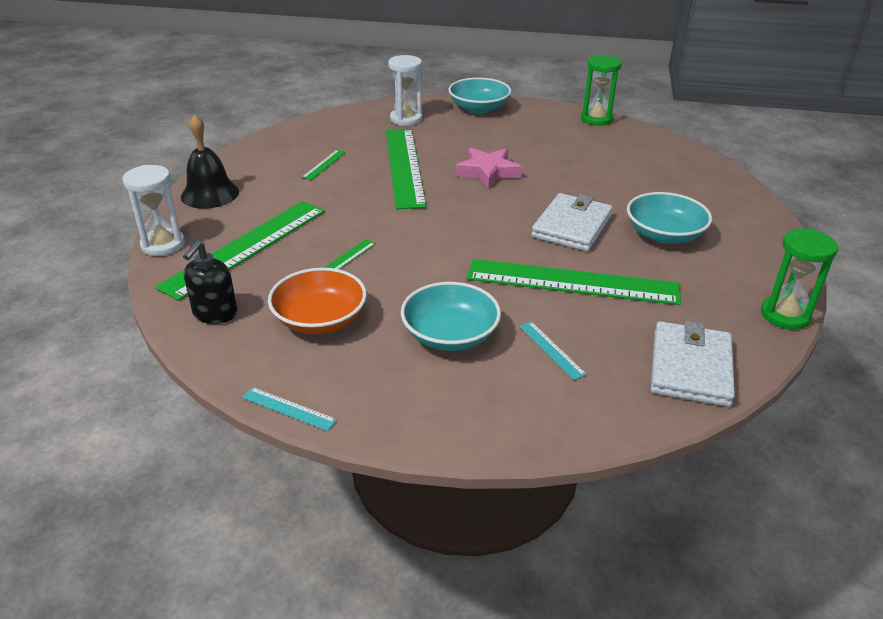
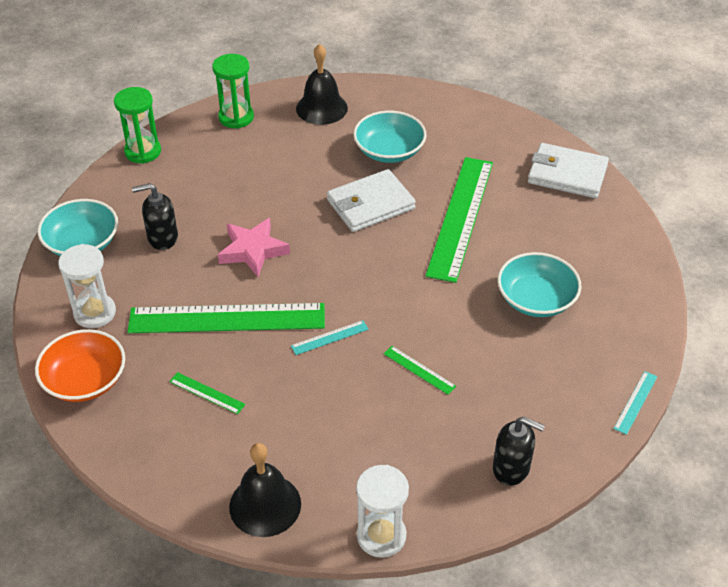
camera: 85 degrees left, 10 degrees up
green ruler [155,201,325,301] -> none
orange bowl [268,268,367,334] -> orange bowl moved to [35,329,125,402]
turquoise ruler [519,321,587,380] -> turquoise ruler moved to [291,320,369,355]
white wallet [531,193,613,251] -> white wallet turned 60 degrees counterclockwise [327,169,416,232]
green hourglass [761,228,838,330] -> green hourglass moved to [212,54,254,129]
none -> black soap dispenser [132,183,178,250]
none -> black bell [296,44,348,125]

